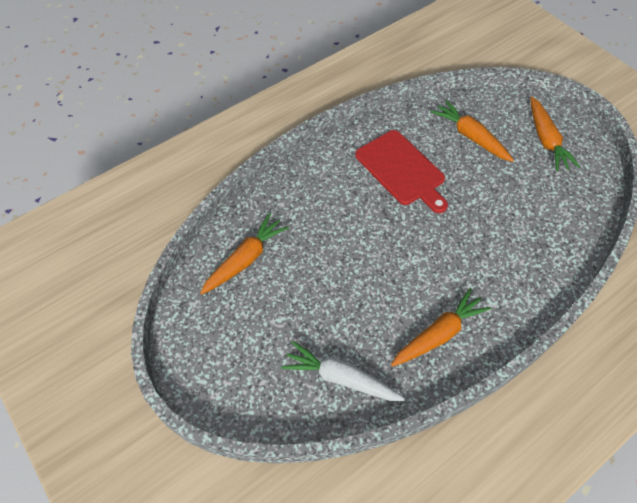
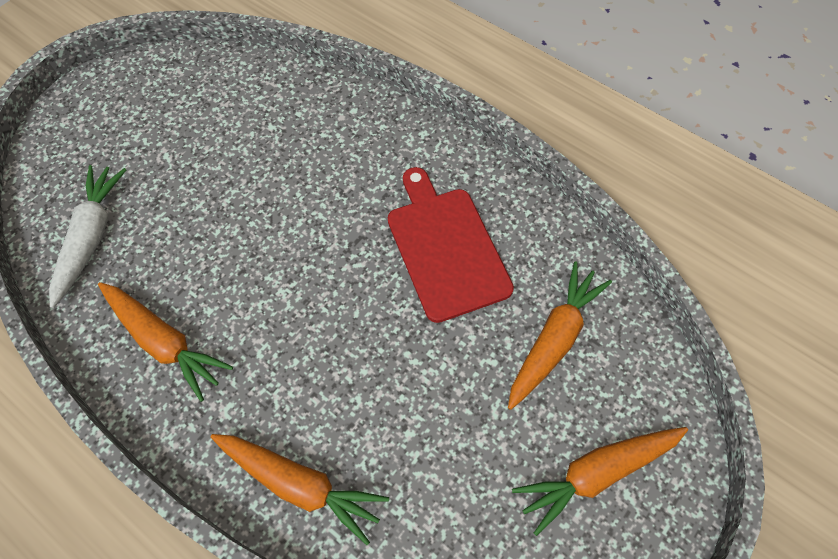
camera: 75 degrees right, 5 degrees up
orange carrot [200,213,289,295] -> orange carrot moved to [211,434,389,545]
red cutting board [355,130,448,213] -> red cutting board turned 120 degrees clockwise [388,167,514,323]

